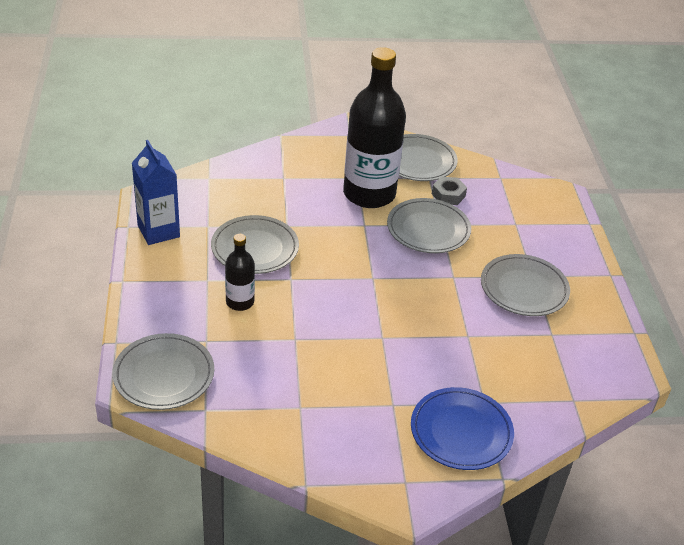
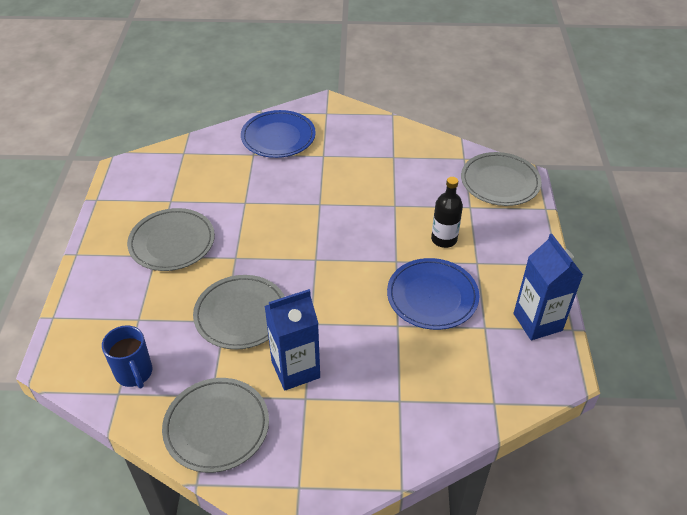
camera: 170 degrees left, 5 degrees up
grey plate [211,215,299,274] -> blue plate [387,258,479,330]
black bottle [343,47,406,208] -> blue carton [265,289,320,391]
grey nut [432,176,467,205] -> none
none -> blue mug [102,325,152,388]

